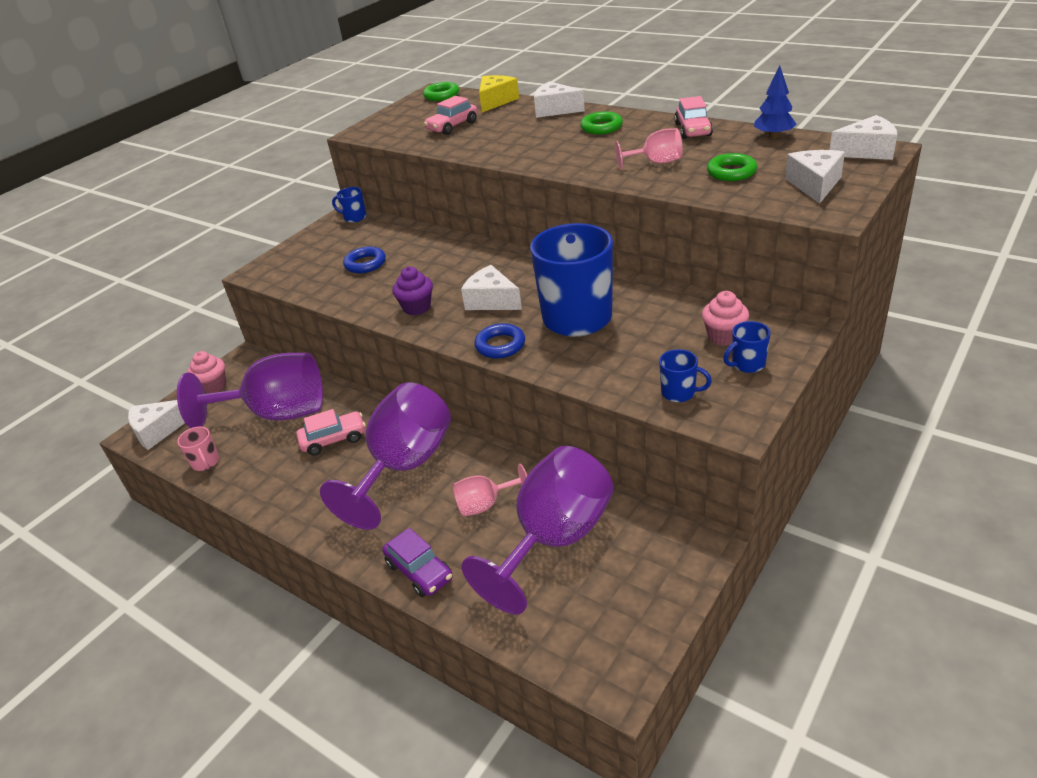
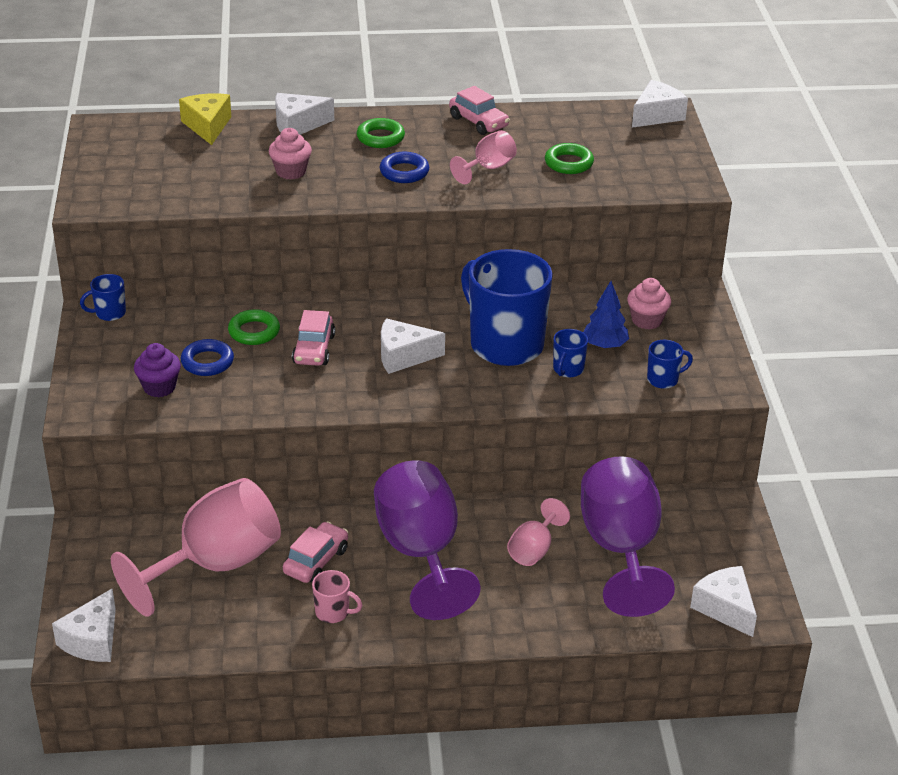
camera: 45 degrees left, 0 degrees up
purple goblet [177,353,323,428] -> pink goblet [111,478,281,617]
pink mug [177,426,219,471] -> pink mug moved to [312,570,363,623]
pink cupcake [187,351,226,394] -> pink cupcake moved to [269,128,312,180]
purple car [382,528,453,597] -> none
purple cupcake [393,267,433,315] -> purple cupcake moved to [134,343,181,397]
green ring [423,82,459,101] -> green ring moved to [228,309,280,345]
pink car [424,96,478,135] -> pink car moved to [292,310,335,366]
blue ring [475,323,525,358] -> blue ring moved to [380,152,429,183]
blue mug [723,321,771,373] -> blue mug moved to [553,329,588,378]
blue tree [754,65,797,139] -> blue tree moved to [583,281,629,349]
white cheese [785,150,845,204] -> white cheese moved to [690,566,757,637]

